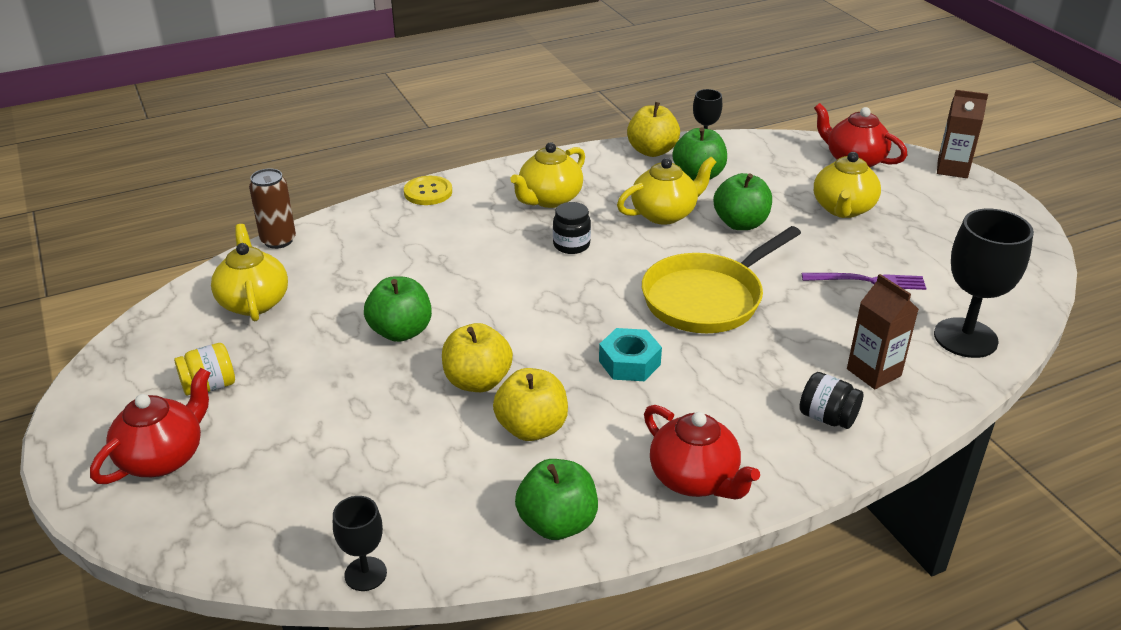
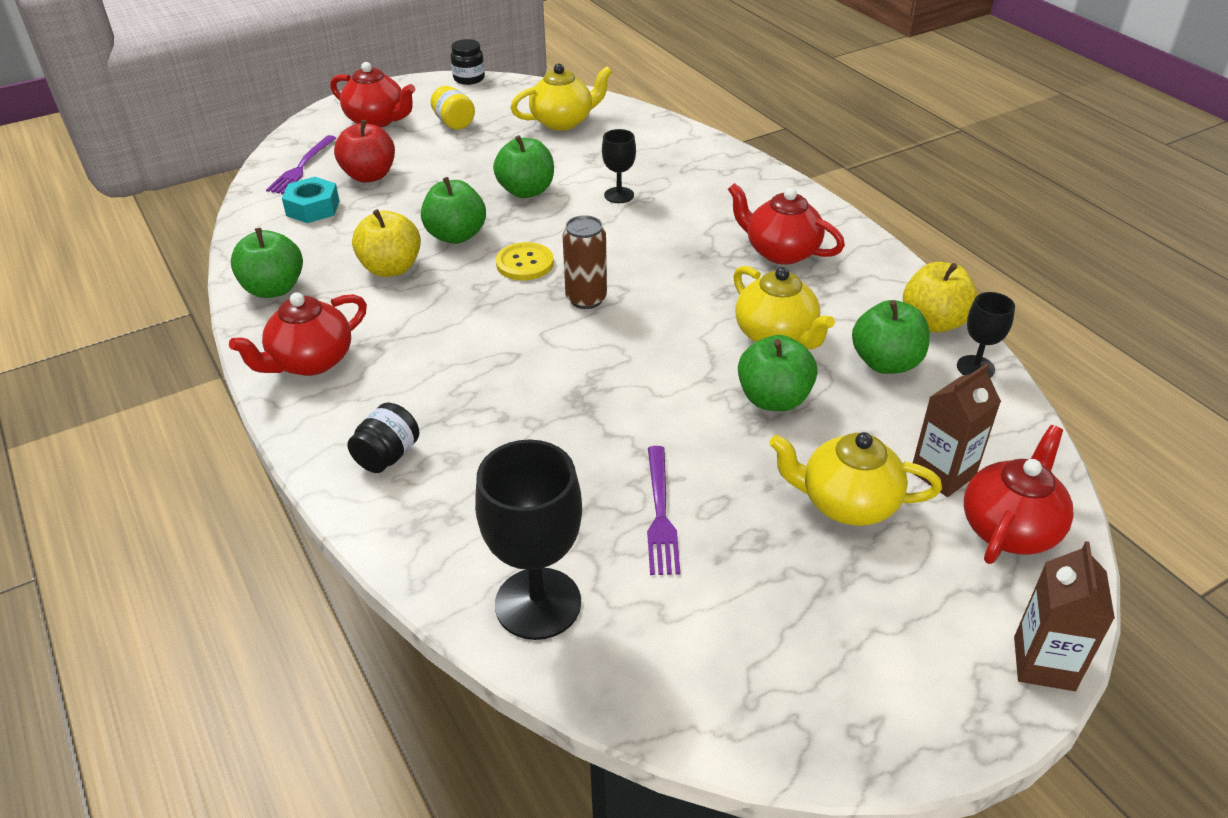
camera: 85 degrees right, 5 degrees up
brown can [249,168,296,249] -> brown can moved to [563,215,607,309]
black goblet [333,496,387,591] -> black goblet moved to [602,129,636,203]
yellow button [404,176,452,205] -> yellow button moved to [496,242,554,280]
yellow apple [442,323,513,392] -> green apple [421,177,486,244]
yellow teapot [510,142,585,208] -> red teapot [728,183,845,265]
black jar [553,202,591,254] -> black jar moved to [451,39,485,85]
turquoise nut [599,328,662,381] -> turquoise nut moved to [282,177,340,223]
yellow pan [642,226,801,333] -> none
brown carton [847,274,919,389] -> brown carton moved to [913,363,1001,497]
none -> purple fork [266,135,336,194]
none -> red apple [334,120,395,182]

